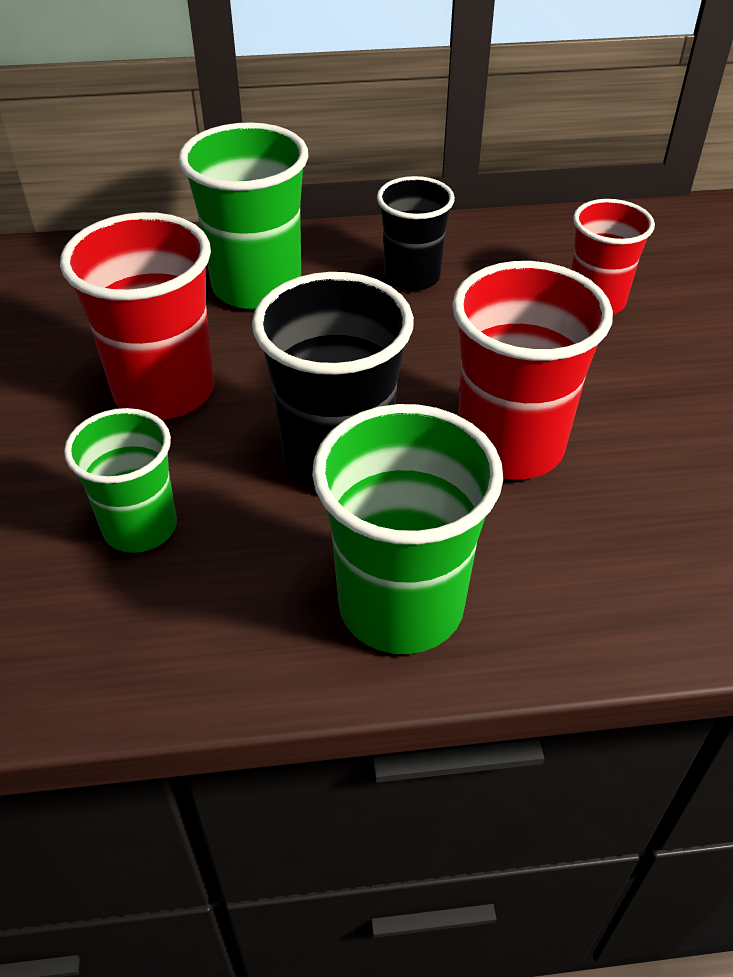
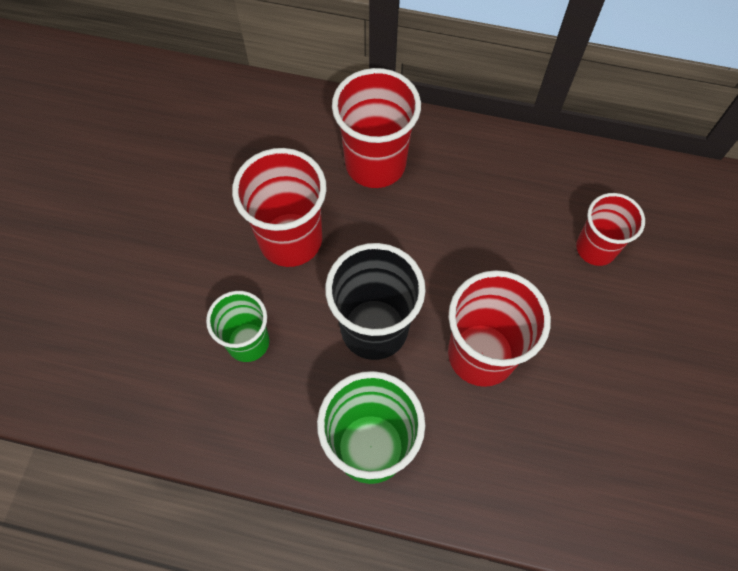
camera: 20 degrees right, 20 degrees up
green cup [178,122,308,310] -> red cup [332,68,421,188]
black cup [377,176,455,291] -> none

